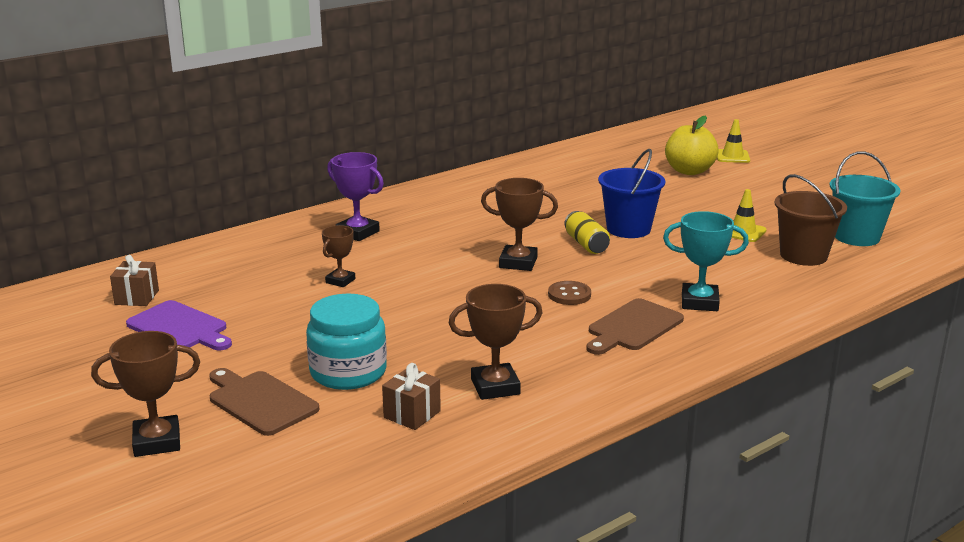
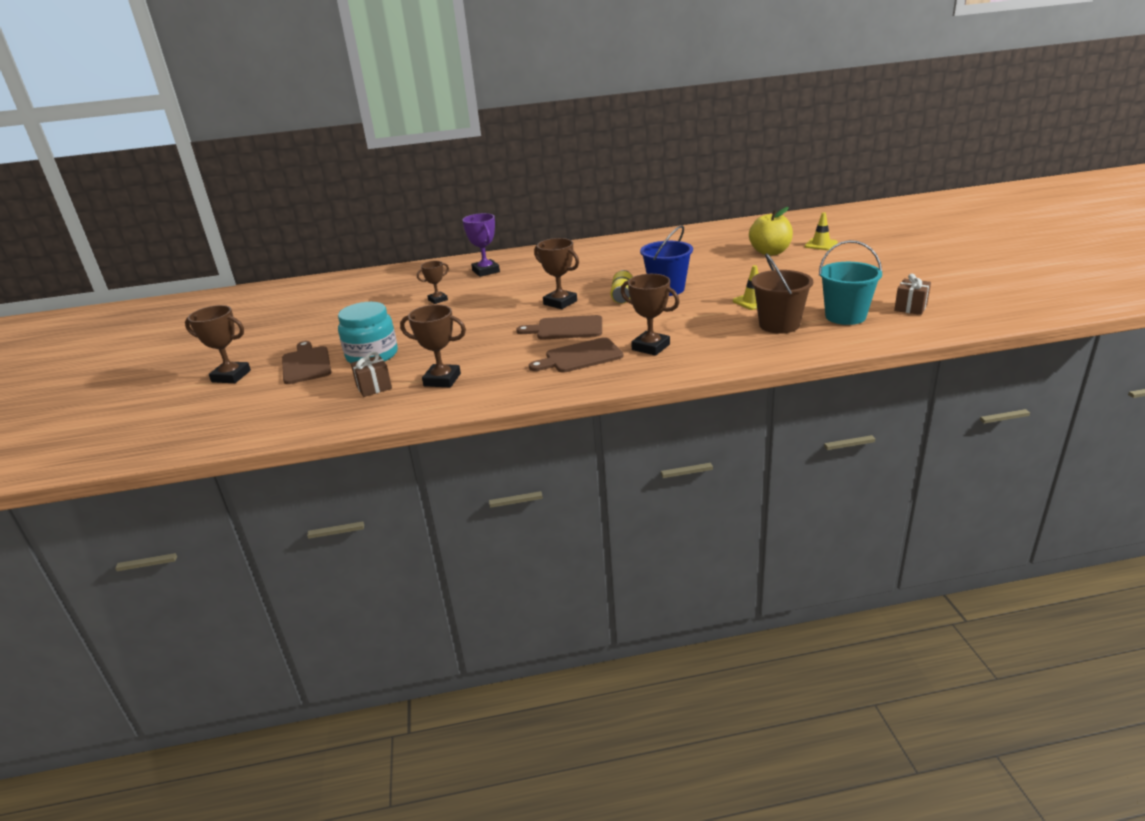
camera: 30 degrees right, 5 degrees up
brown gift [110,255,159,306] -> brown gift moved to [894,274,931,315]
purple cutting board [126,300,232,350] -> none
brown button [548,281,591,305] -> brown cutting board [516,315,602,340]
turquoise trophy [663,211,749,311] -> brown trophy [621,274,680,356]

